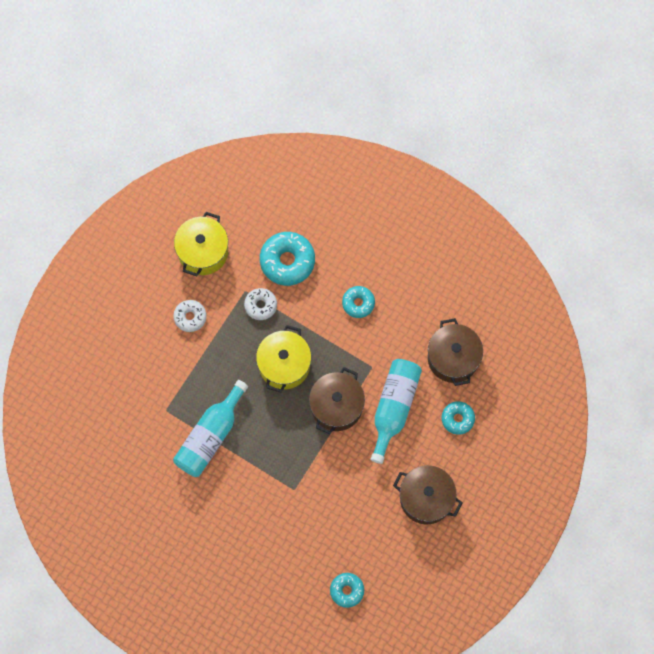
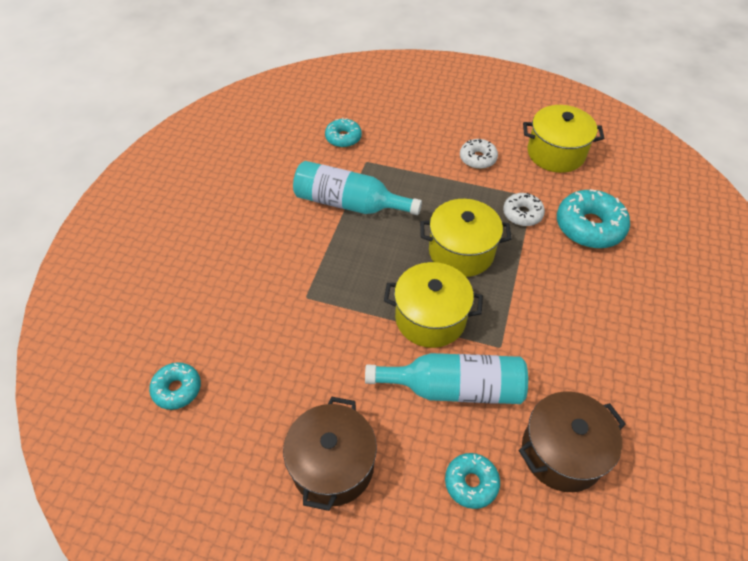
camera: 75 degrees right, 20 degrees down
brown pot [309,367,365,434] -> yellow pot [384,262,483,348]
turquoise donut [342,286,375,318] -> turquoise donut moved to [325,118,362,148]

